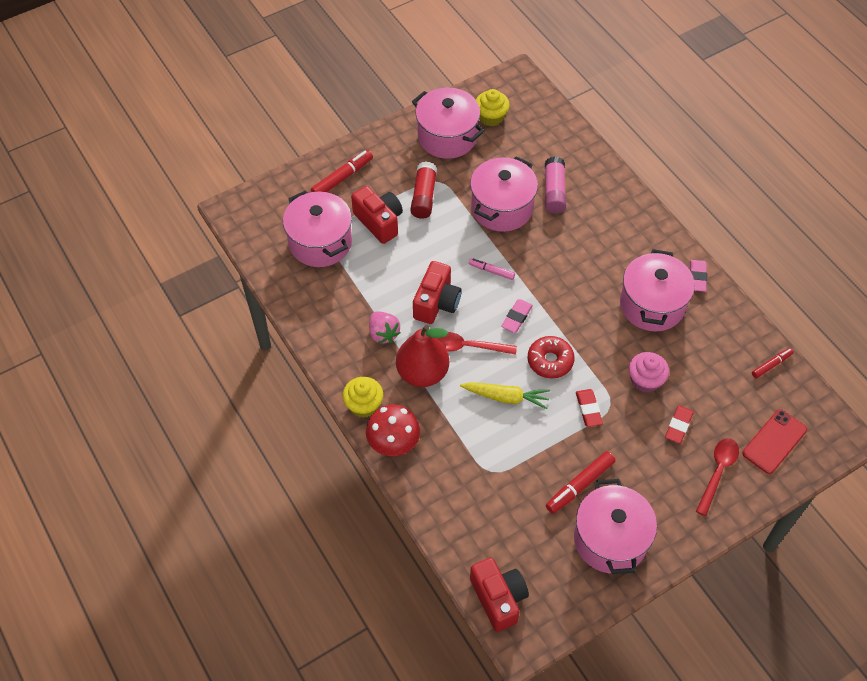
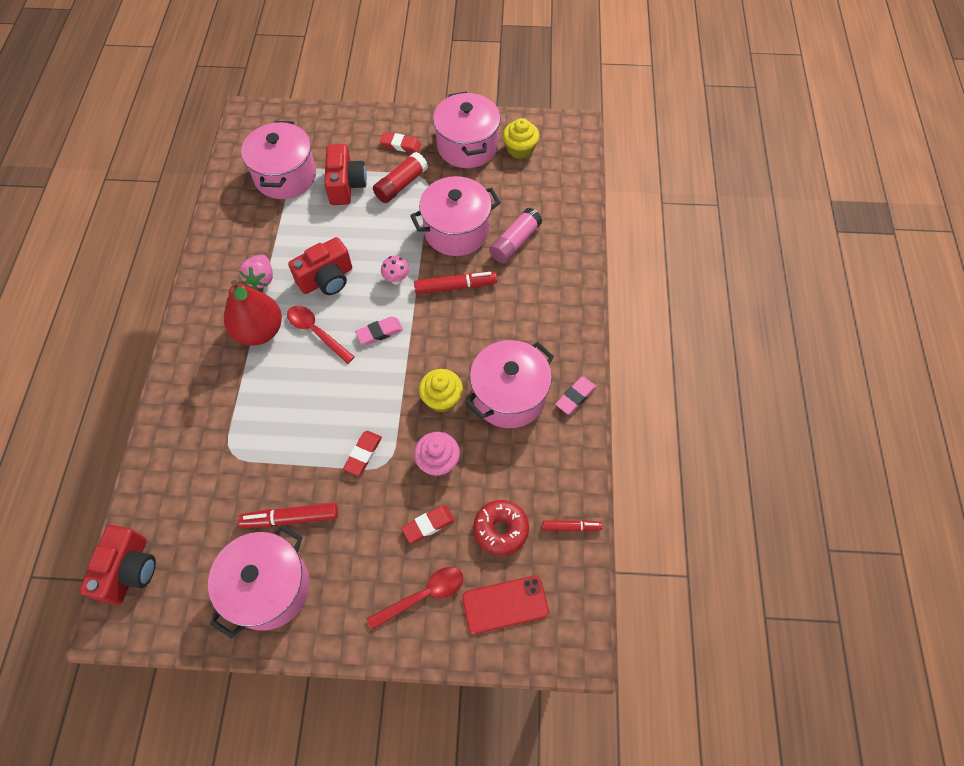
camera: 35 degrees right, 5 degrees up
red marker [311,150,373,192] -> red marker moved to [414,272,497,294]
yellow cupcake [343,377,383,418] -> yellow cupcake moved to [419,369,463,412]
red mushroom [366,405,420,456] -> none
yellow carrot [460,382,550,409] -> none
pink marker [469,258,515,280] -> pink mushroom [381,256,409,285]
red donut [528,336,575,379] -> red donut moved to [474,500,529,555]
none -> red eraser [380,132,421,153]

